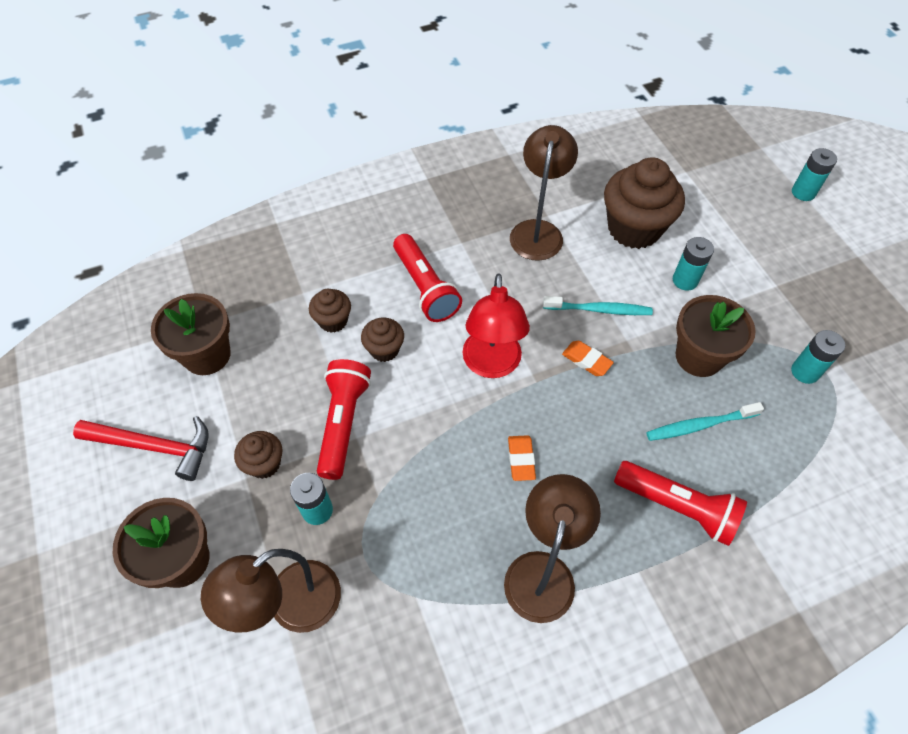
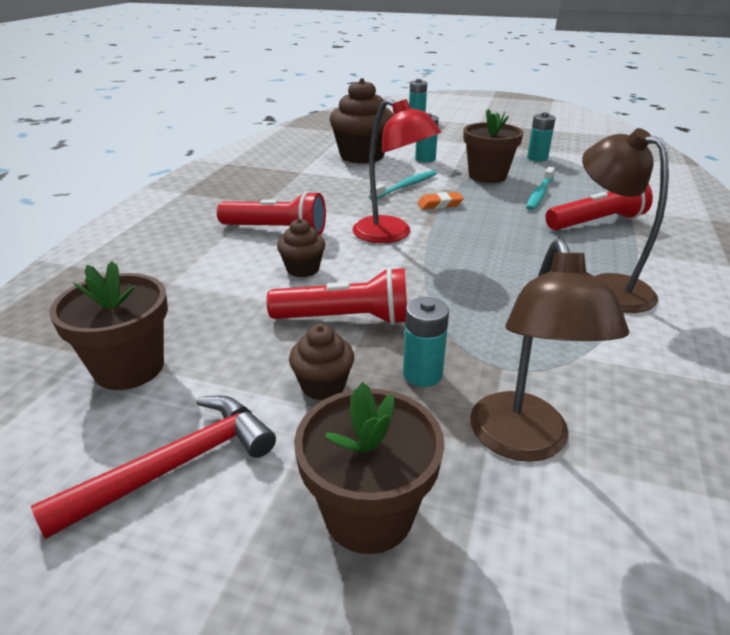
camera: 50 degrees left, 25 degrees down
brown cupcake [309,289,351,333] -> none
red flashlight [317,359,371,480] -> red flashlight turned 135 degrees clockwise [267,267,407,325]
orange eraser [508,435,536,481] -> none
brown lamp [510,125,578,261] -> none

